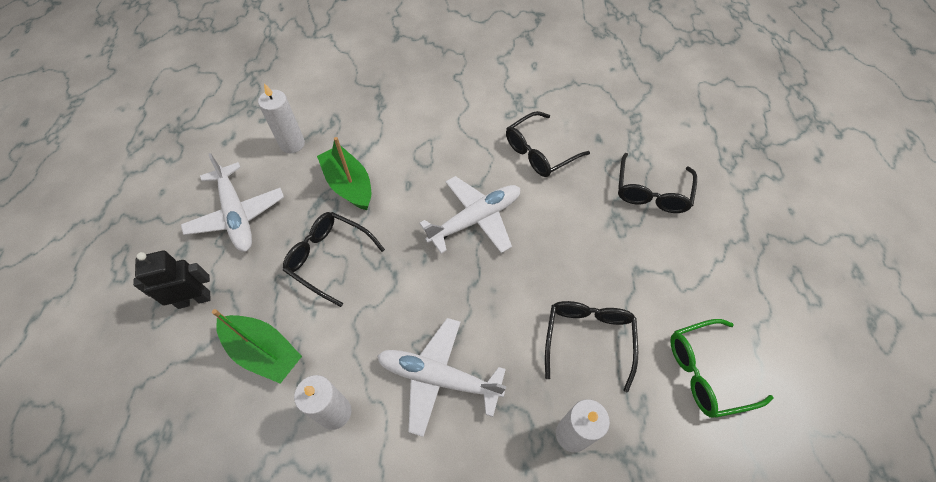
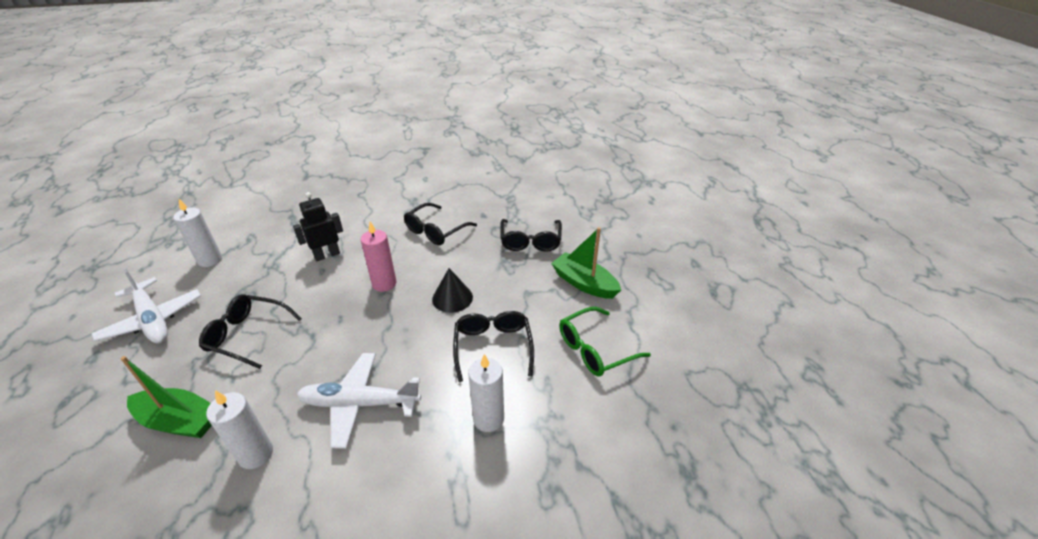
camera: 15 degrees left, 20 degrees down
black robot [133,250,211,309] -> black robot moved to [293,192,343,261]
green boat [317,137,371,210] -> green boat moved to [551,227,621,299]
white plane [419,176,520,254] -> pink candle [361,222,396,292]
none -> black cone [432,268,473,313]

